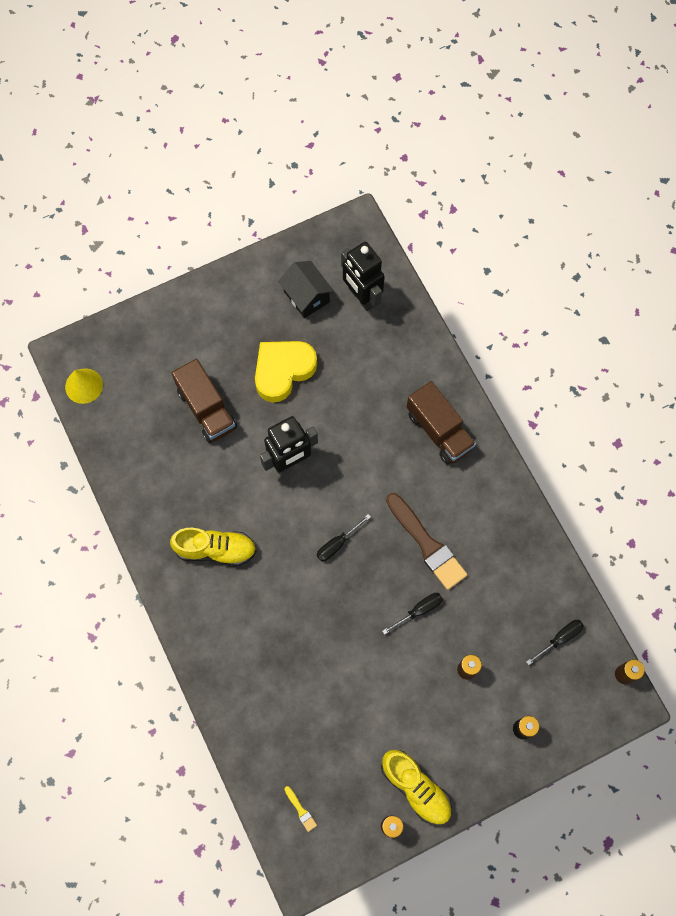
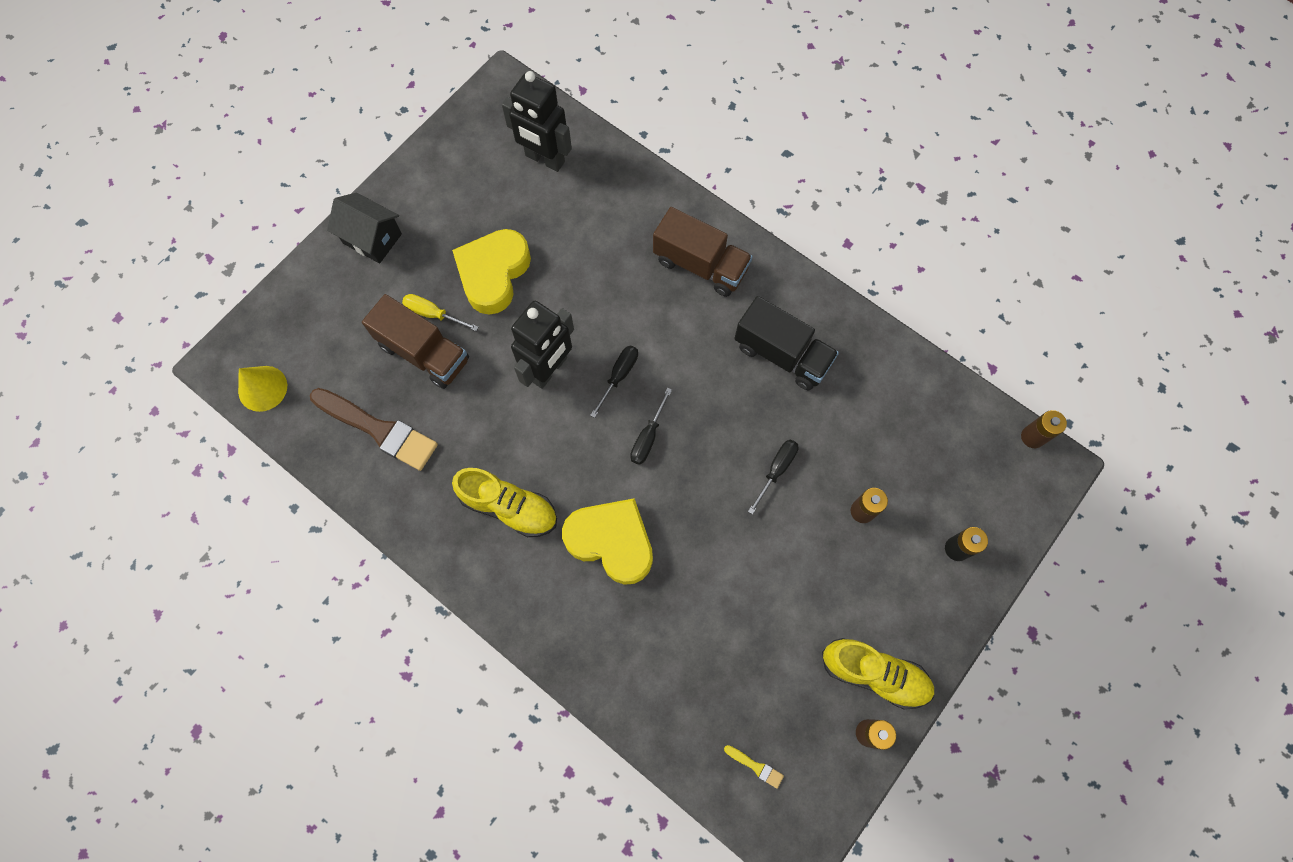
camera: 25 degrees left, 0 degrees up
yellow shoe [170,528,257,566] -> yellow shoe turned 45 degrees clockwise [452,468,557,537]
black house [278,261,334,318] -> black house moved to [327,192,402,264]
brown brush [386,493,467,590] -> brown brush moved to [310,388,438,471]
black screwdriver [526,620,584,665] -> black screwdriver moved to [590,346,638,418]
none -> yellow screwdriver [402,294,478,331]
none -> yellow heart [562,498,653,585]
none -> black truck [734,296,839,390]

